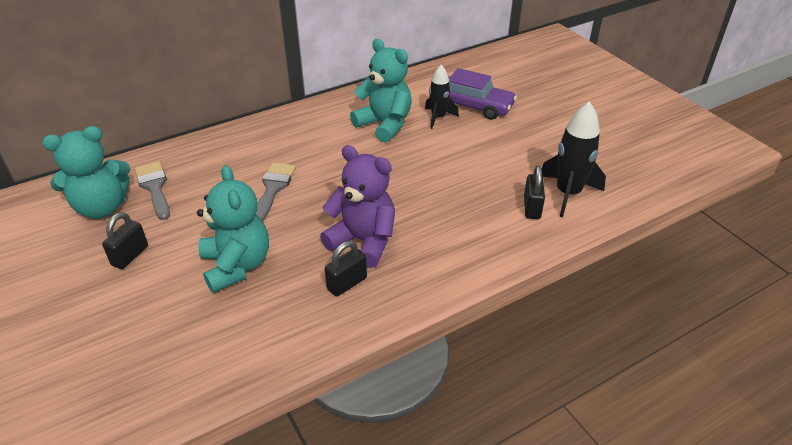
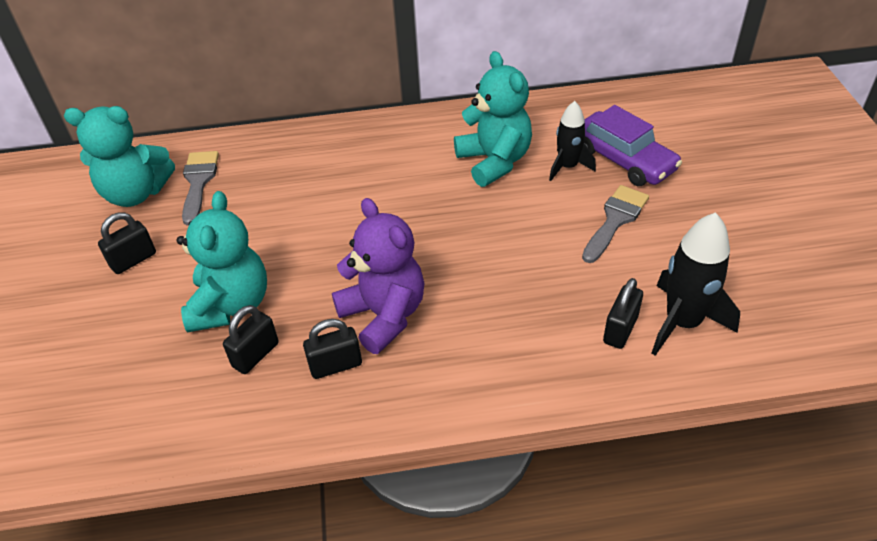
camera: 25 degrees right, 5 degrees up
grey brush [256,163,296,221] -> grey brush moved to [582,185,649,263]
none -> black padlock [223,305,279,374]

